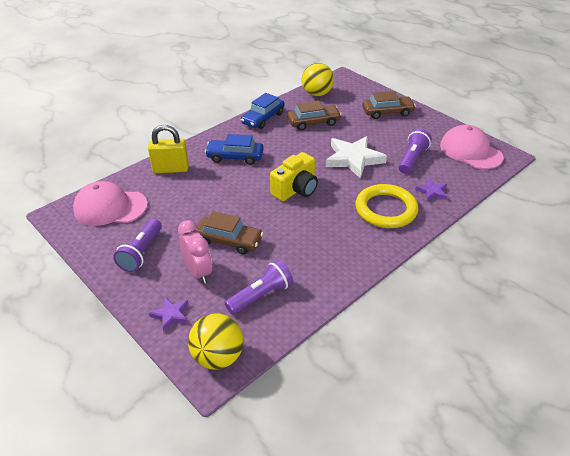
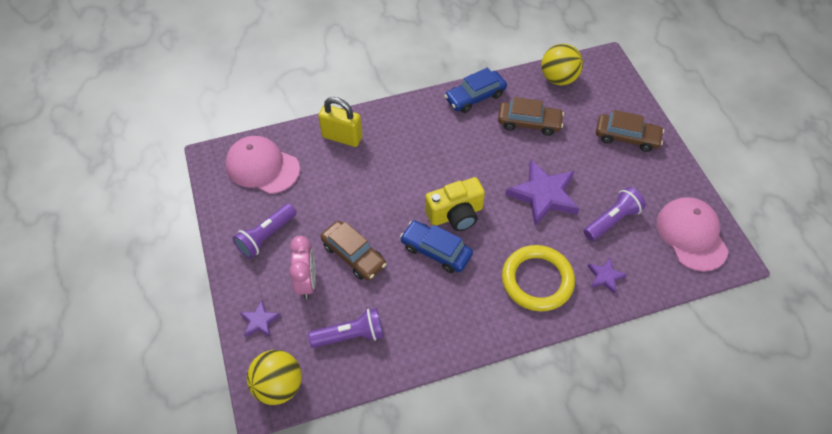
camera: 25 degrees right, 15 degrees up
blue car [205,134,264,165] -> blue car moved to [400,220,473,273]
white star [326,136,387,179] -> purple star [505,160,579,226]

